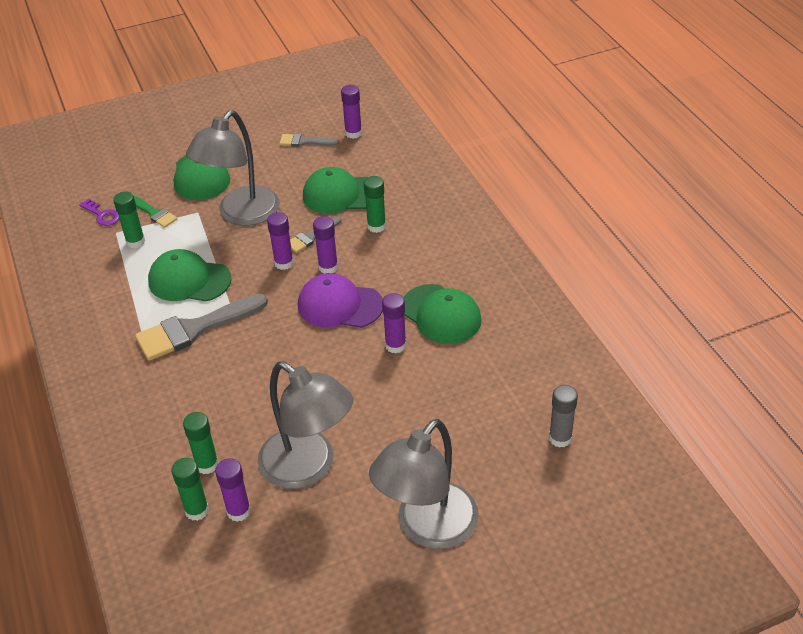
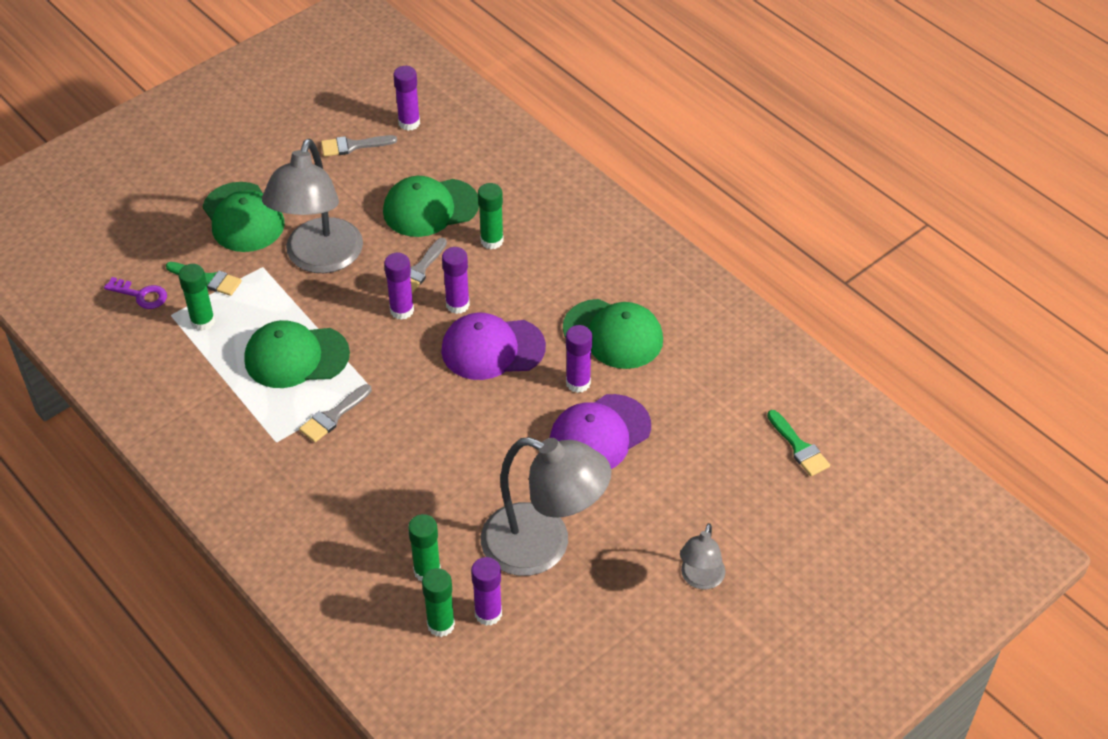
camera: 20 degrees left, 5 degrees up
grey brush [135,294,268,361] -> grey brush [299,384,372,442], size x0.52
grey lamp [369,419,479,549] -> grey lamp [680,523,726,590], size x0.50
grey glue stick [549,385,578,448] -> green brush [767,410,830,476]
none -> purple cap [550,394,651,469]

